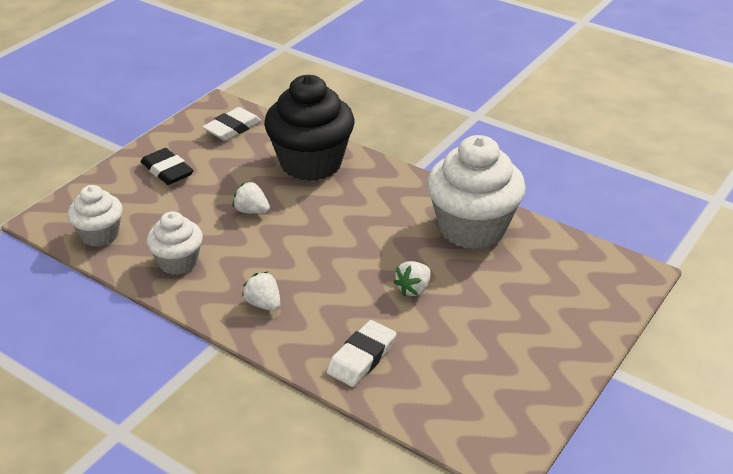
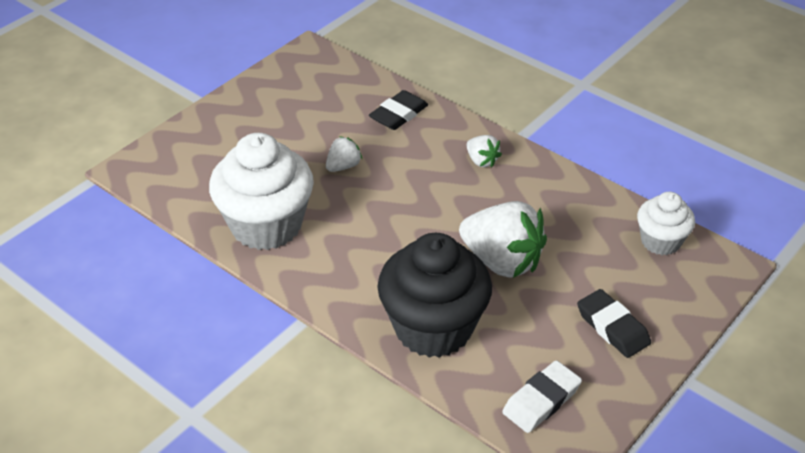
camera: 175 degrees left, 5 degrees up
white cupcake [147,211,203,275] -> none
white strawberry [232,181,270,214] -> white strawberry [459,201,547,278], size x2.09
white eraser [327,320,396,387] -> black eraser [369,90,428,130]

